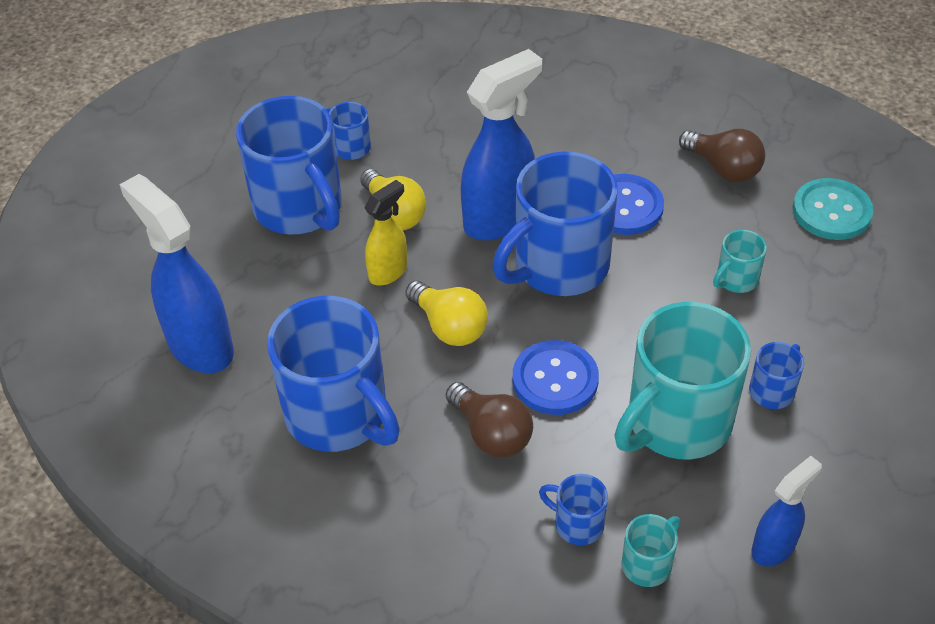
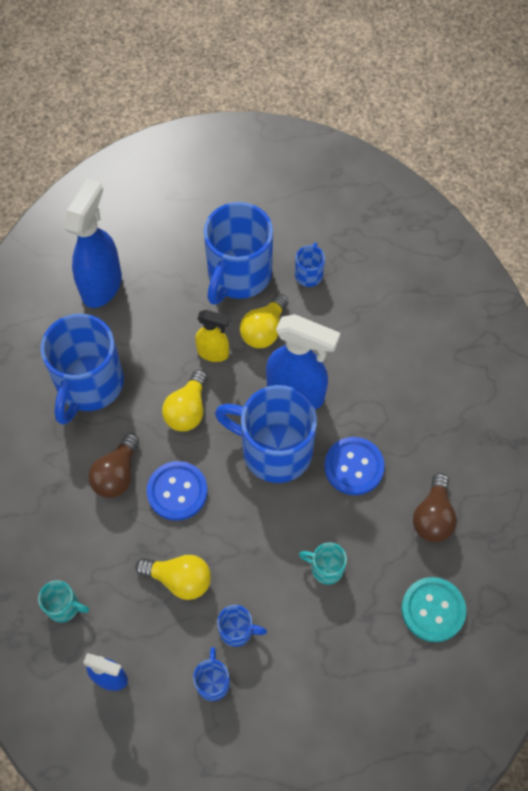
camera: 60 degrees right, 15 degrees up
blue mug [539,474,608,545] -> blue mug moved to [193,647,230,701]
turquoise mug [614,302,751,460] -> yellow light bulb [135,555,211,600]

